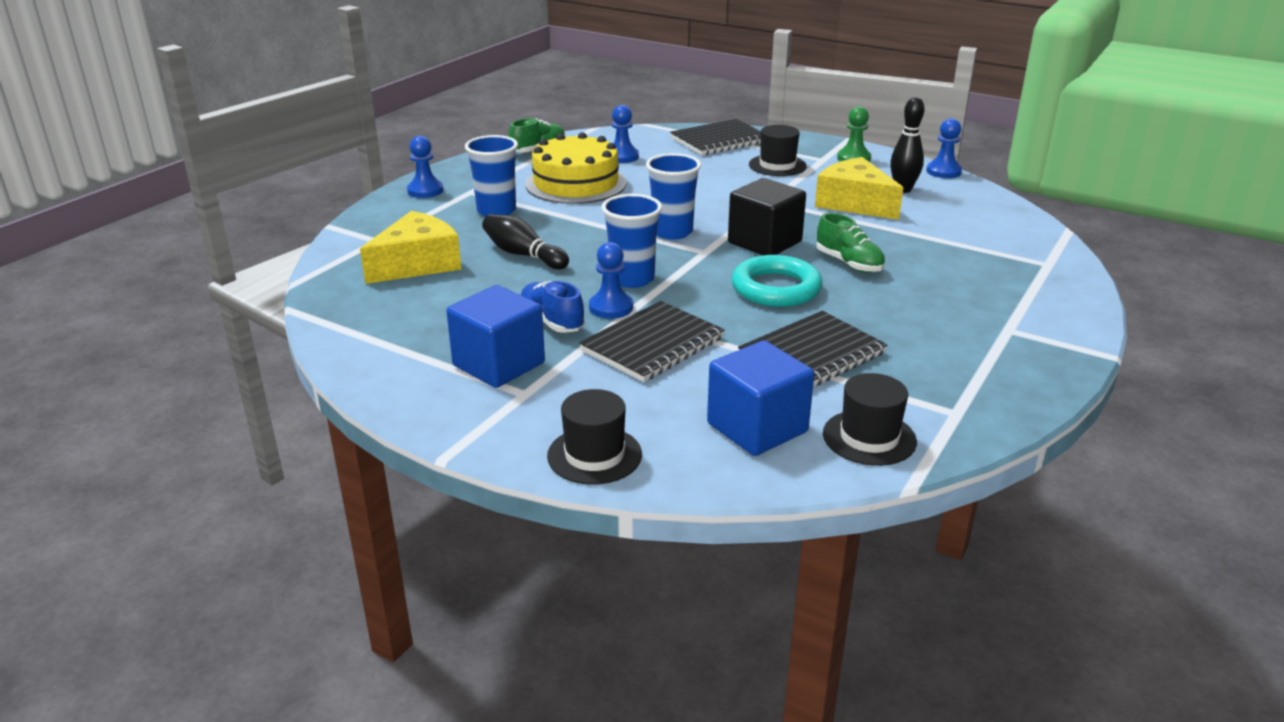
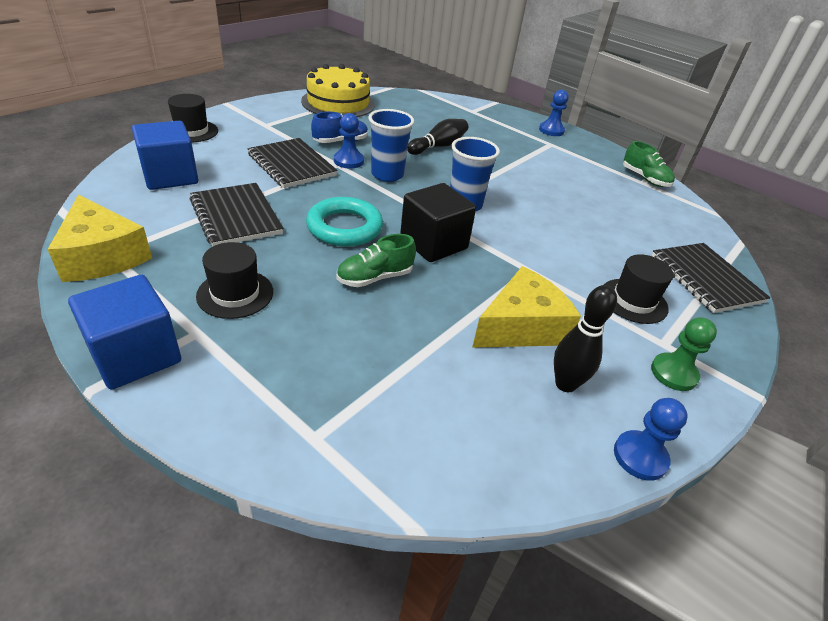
camera: 95 degrees right, 10 degrees up
yellow cheese [360,211,462,284] -> yellow cheese moved to [48,195,152,282]
blue cube [446,285,545,388] -> blue cube moved to [68,275,181,389]
blue cup [465,135,518,217] -> none
yellow cake [525,132,627,204] -> yellow cake moved to [301,64,375,117]
blue pawn [612,105,639,163] -> none
black hat [823,373,917,466] -> black hat moved to [196,242,273,319]

